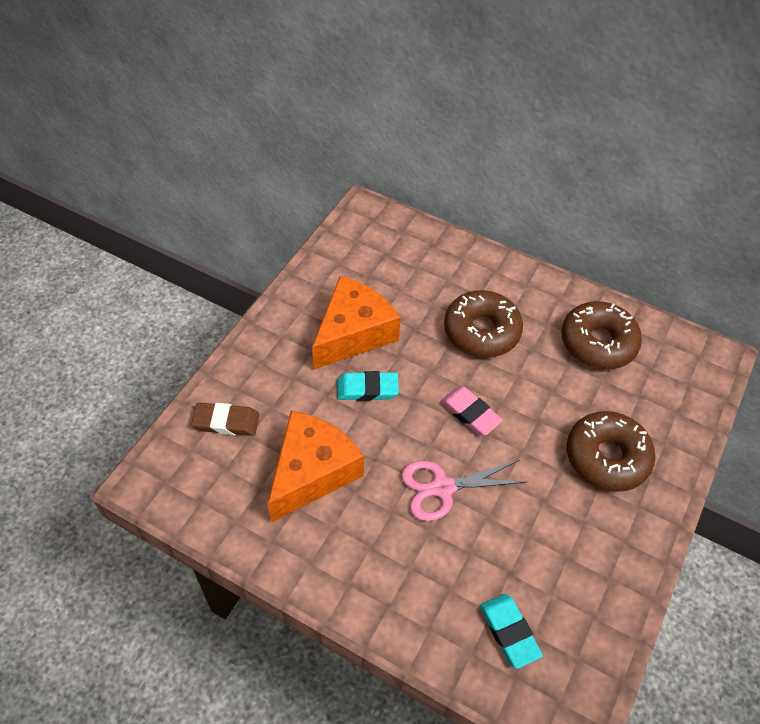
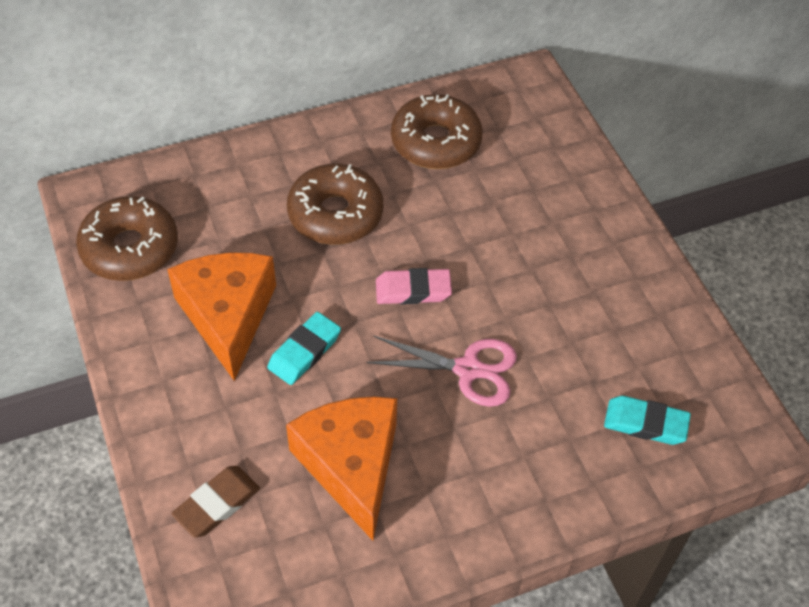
camera: 50 degrees left, 0 degrees up
pink scissors [401,460,528,521] -> pink scissors turned 105 degrees counterclockwise [367,336,517,407]
brown donut [567,411,655,492] -> brown donut moved to [76,196,178,281]

